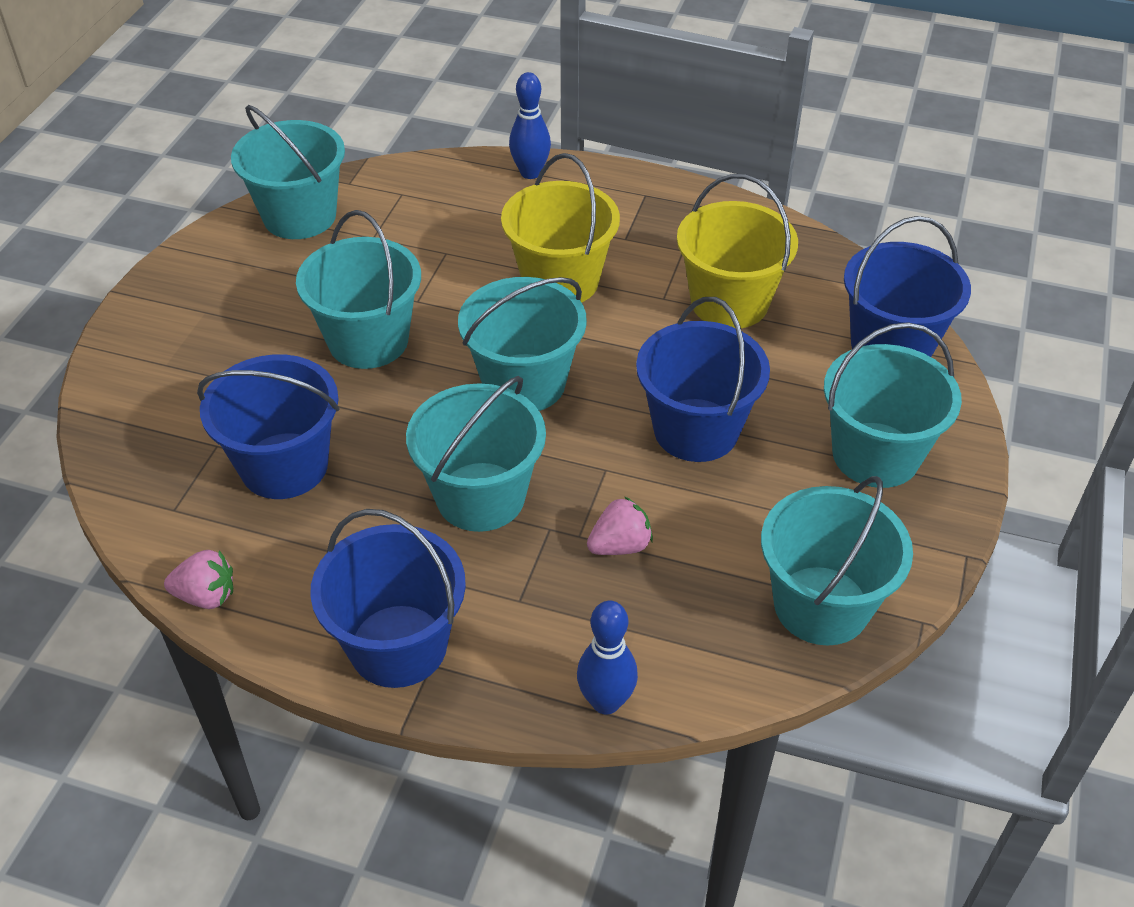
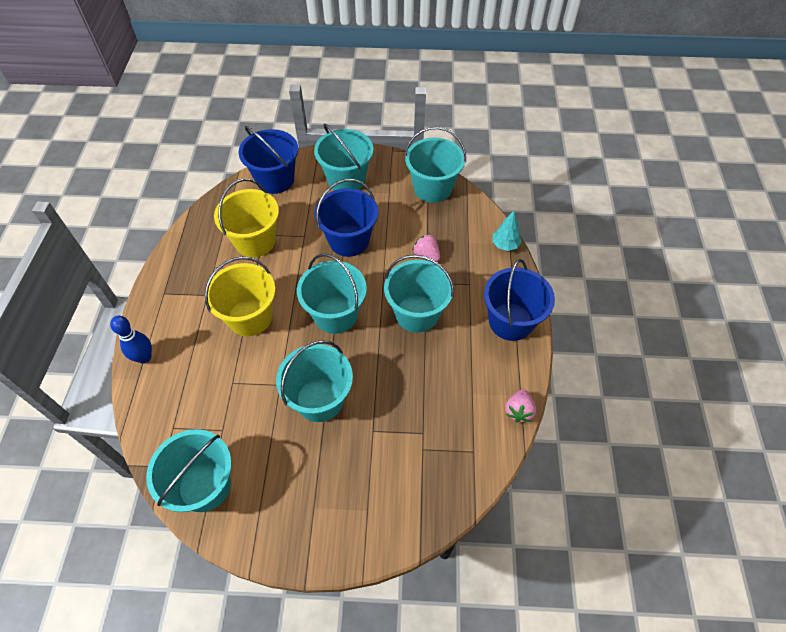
camera: 105 degrees left, 10 degrees up
pink strawberry [164,550,233,609] -> pink strawberry turned 150 degrees counterclockwise [505,389,536,422]
blue bucket [197,355,339,499] -> none
blue bowling pin [577,601,638,714] -> turquoise tree [492,211,522,251]

